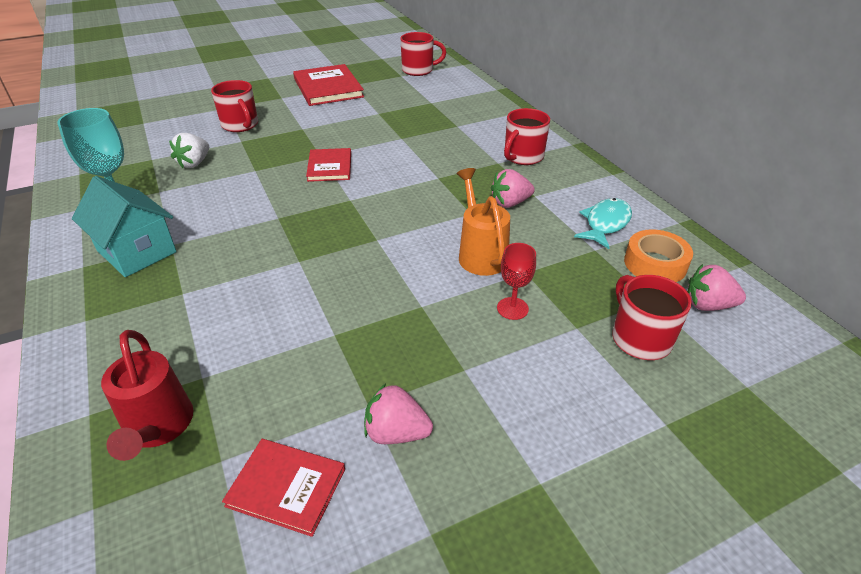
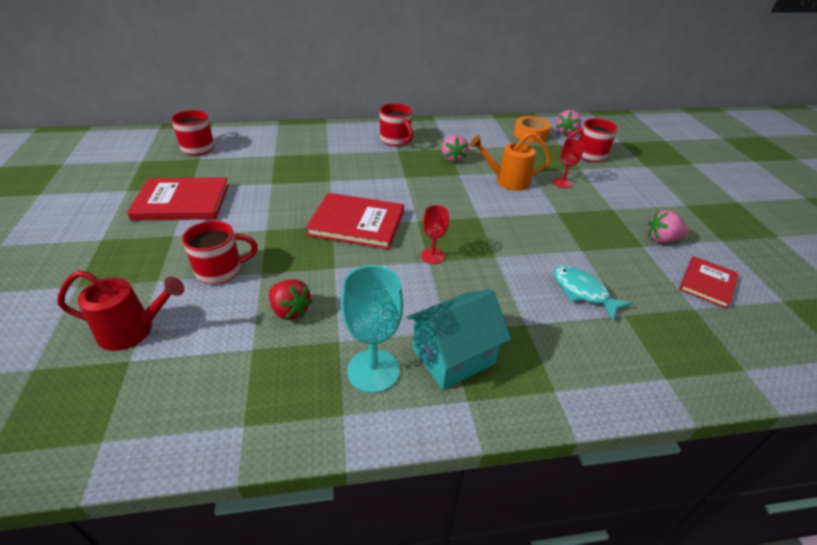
camera: 75 degrees left, 0 degrees up
red watering can [101,330,193,461] -> red watering can moved to [58,270,184,351]
white strawberry [169,133,209,168] -> red strawberry [269,279,313,320]
red book [306,148,351,182] -> red book [306,193,404,249], size x1.65
pink strawberry [364,383,433,444] -> pink strawberry turned 60 degrees clockwise [648,210,689,243]
turquoise fish [574,198,632,249] -> turquoise fish moved to [554,266,632,320]
none -> red goblet [421,205,449,264]

